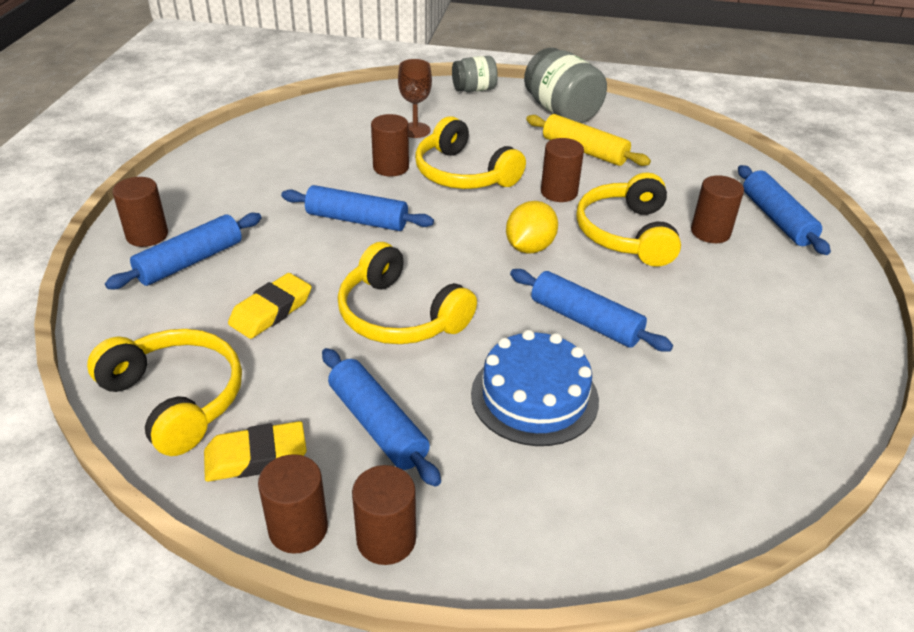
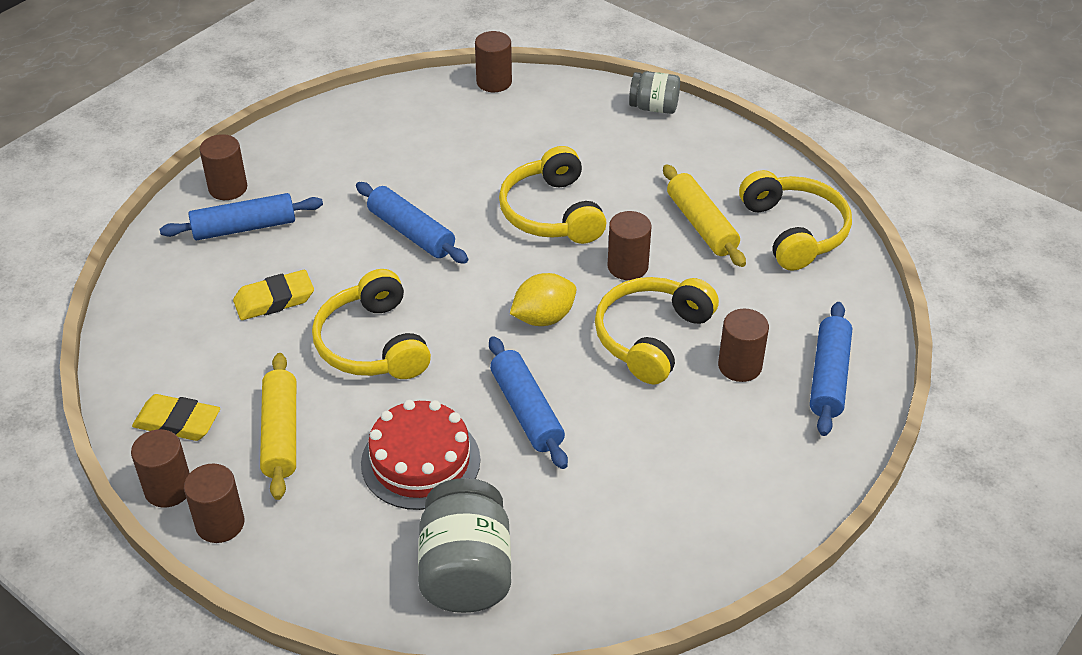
camera: 30 degrees right, 5 degrees up
yellow headphones [87,329,242,456] -> yellow headphones moved to [739,170,852,271]
blue rolling pin [322,348,441,486] -> yellow rolling pin [260,353,296,500]
brown cylinder [371,114,409,176] -> brown cylinder moved to [475,31,512,92]
brown goblet [398,59,432,138] -> none
blue cake [471,330,599,446] -> red cake [361,400,480,510]
grey jar [524,48,607,123] -> grey jar moved to [418,478,511,613]

